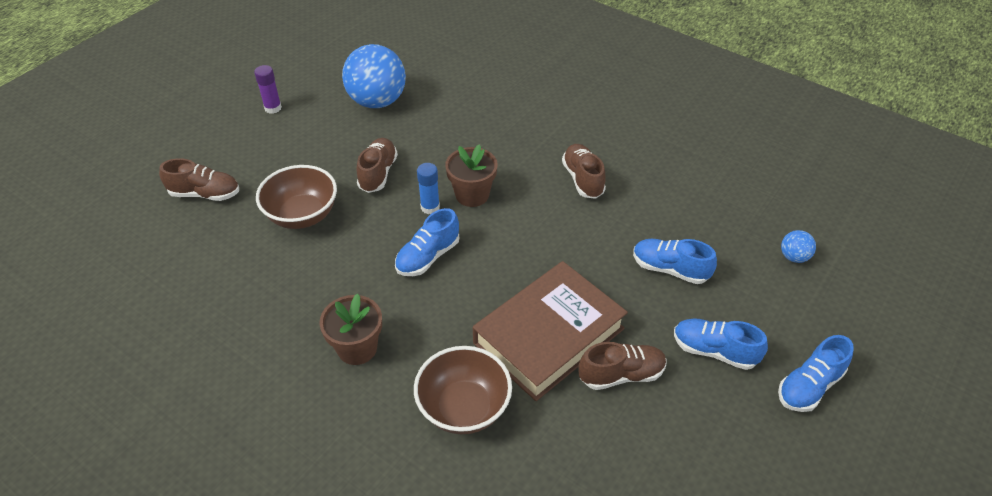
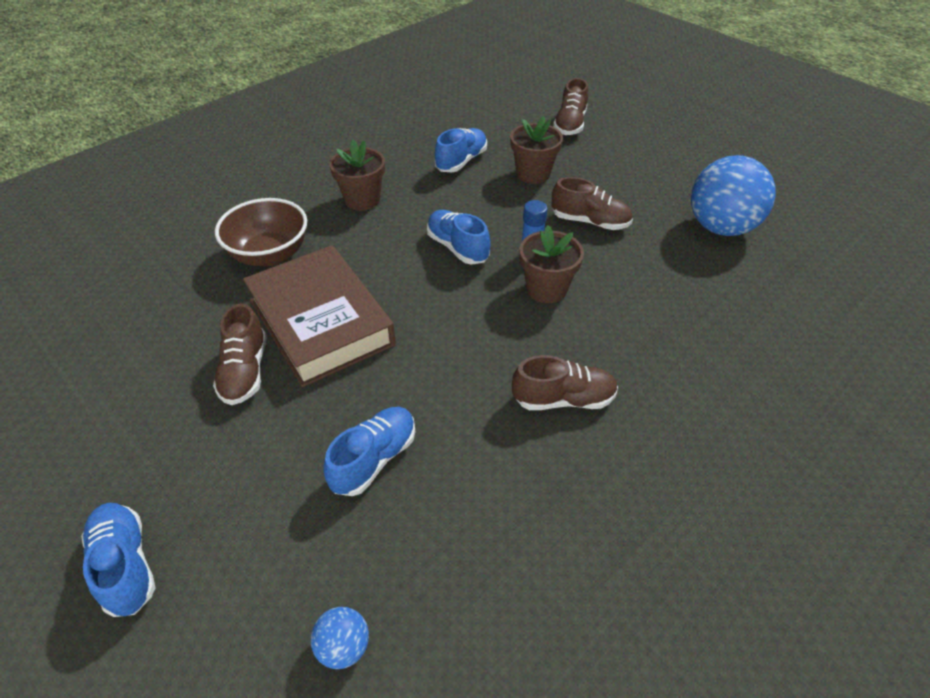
camera: 100 degrees right, 0 degrees up
purple glue stick [254,65,282,114] -> none
brown bowl [256,165,337,229] -> brown flower pot [510,116,563,184]
blue shoe [674,319,768,370] -> blue shoe moved to [435,128,487,172]

